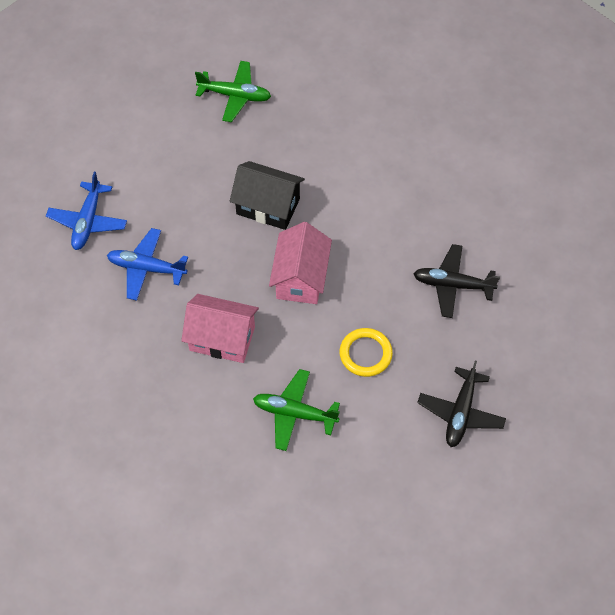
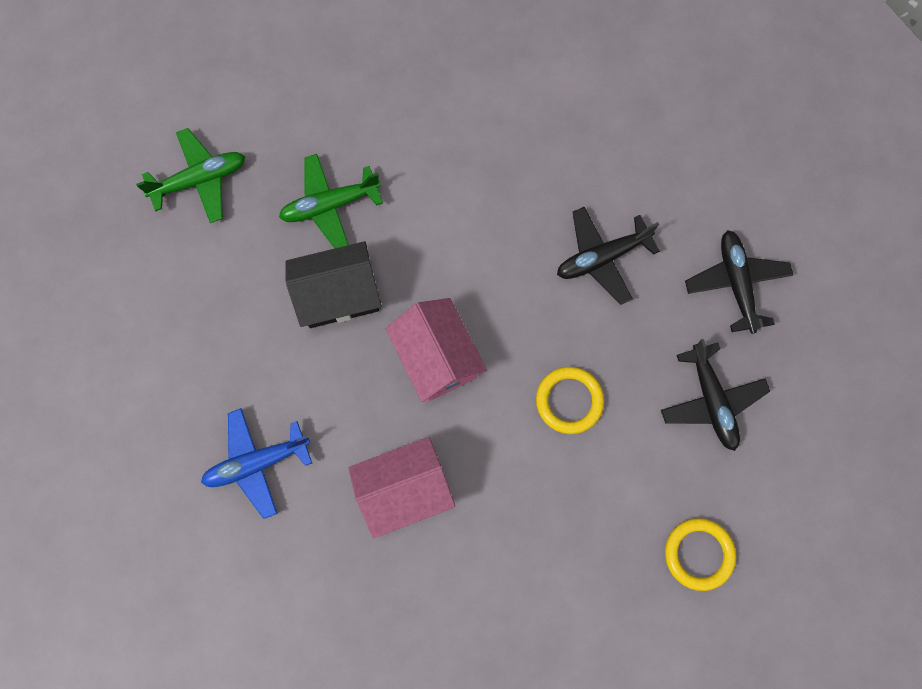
camera: 35 degrees left, 15 degrees up
blue plane [46,172,127,250] -> none
green plane [253,369,340,451] -> green plane moved to [279,154,383,248]
none -> yellow ring [665,518,736,591]
none -> black plane [685,230,793,334]

